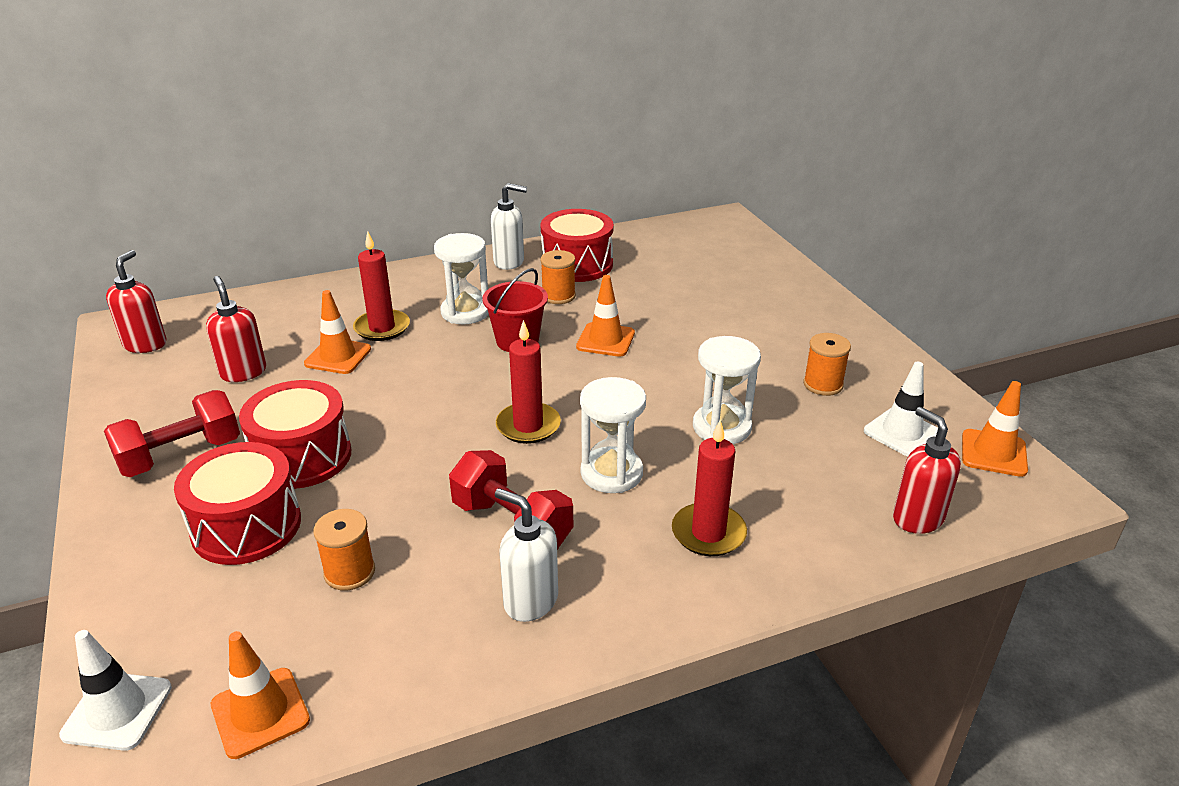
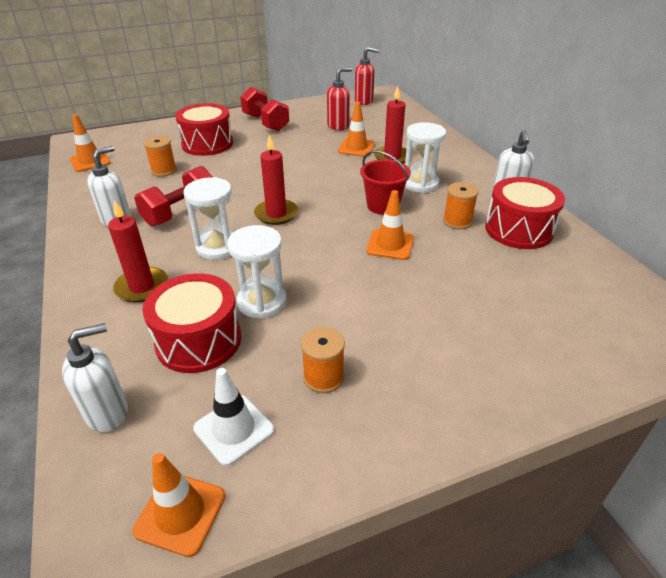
camera: 90 degrees right, 5 degrees up
white traffic cone [59,630,172,751] -> none
red drum [239,380,351,489] -> red drum moved to [142,273,241,373]
red soap dispenser [893,407,961,534] -> white soap dispenser [62,323,128,432]

